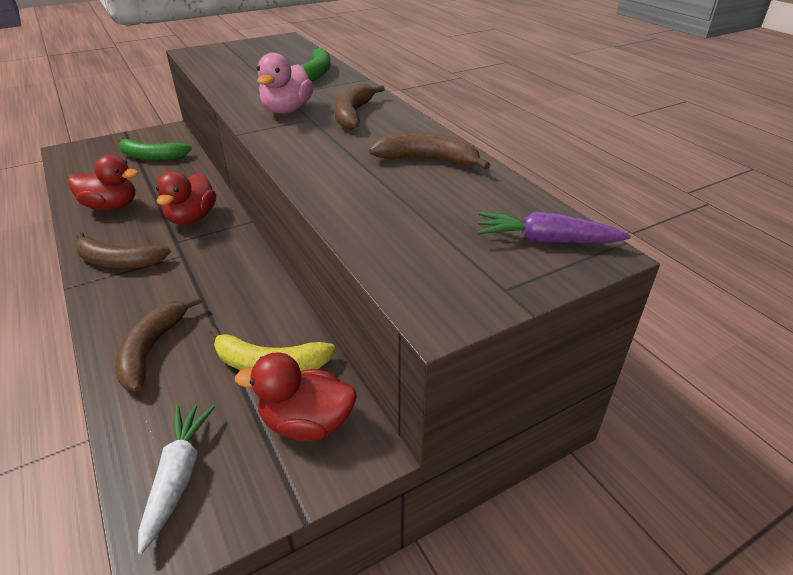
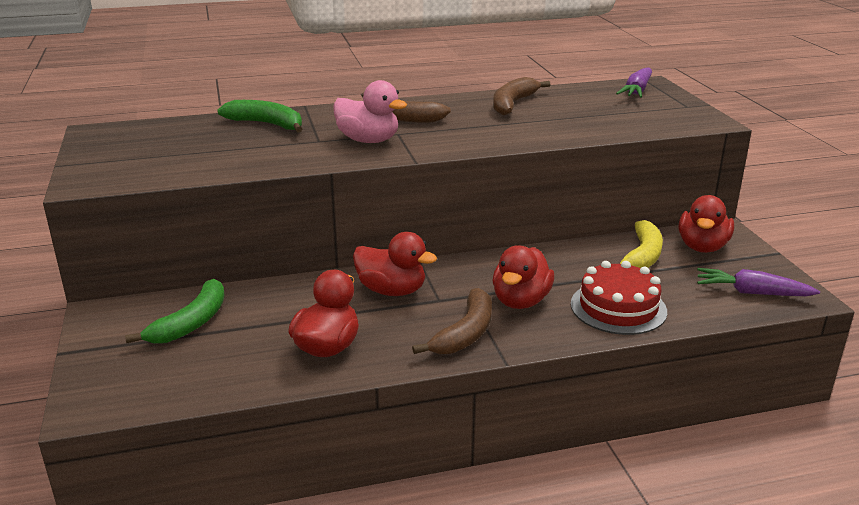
camera: 75 degrees left, 10 degrees down
brown banana [115,296,202,391] -> red cake [571,261,667,335]
white carrot [138,405,215,554] -> purple carrot [697,268,820,296]
none -> red duck [493,245,554,309]

